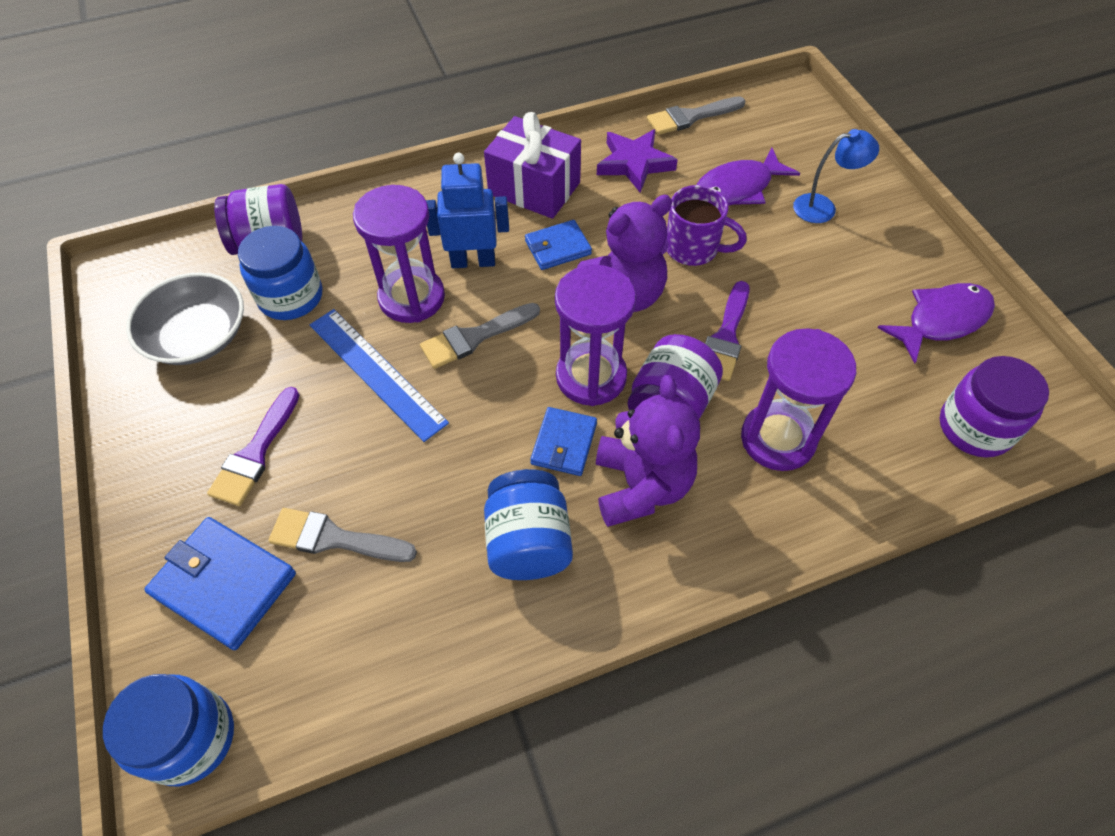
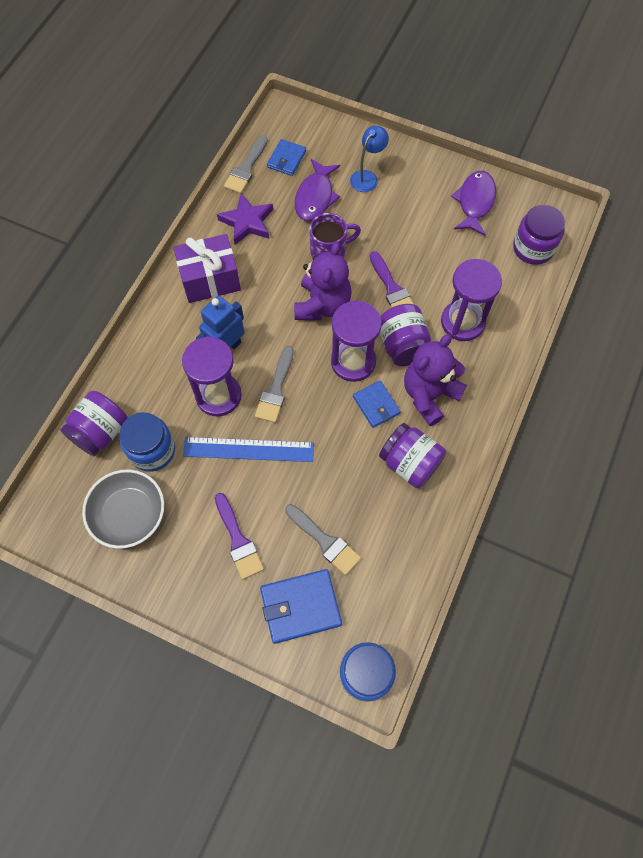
camera: 45 degrees left, 10 degrees up
grey brush [268,508,417,562] -> grey brush turned 105 degrees counterclockwise [285,504,361,575]
blue jar [484,469,573,580] -> purple jar [379,423,446,488]
blue wallet [525,220,592,270] -> blue wallet moved to [267,139,306,176]
purple teddy bear [596,375,700,527] -> purple teddy bear turned 90 degrees counterclockwise [404,334,467,426]

